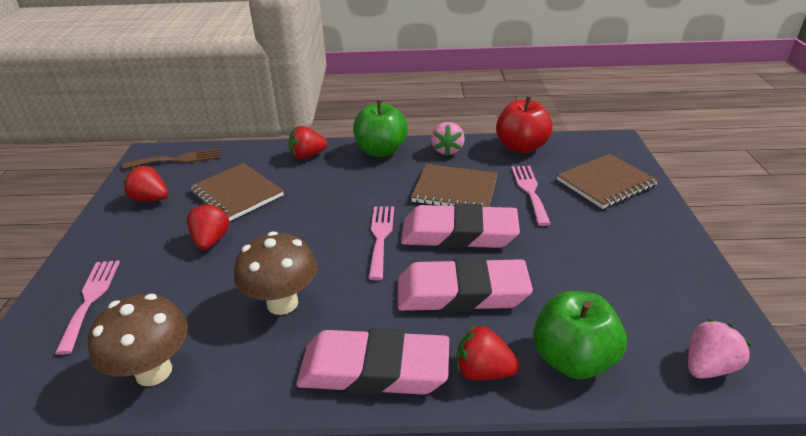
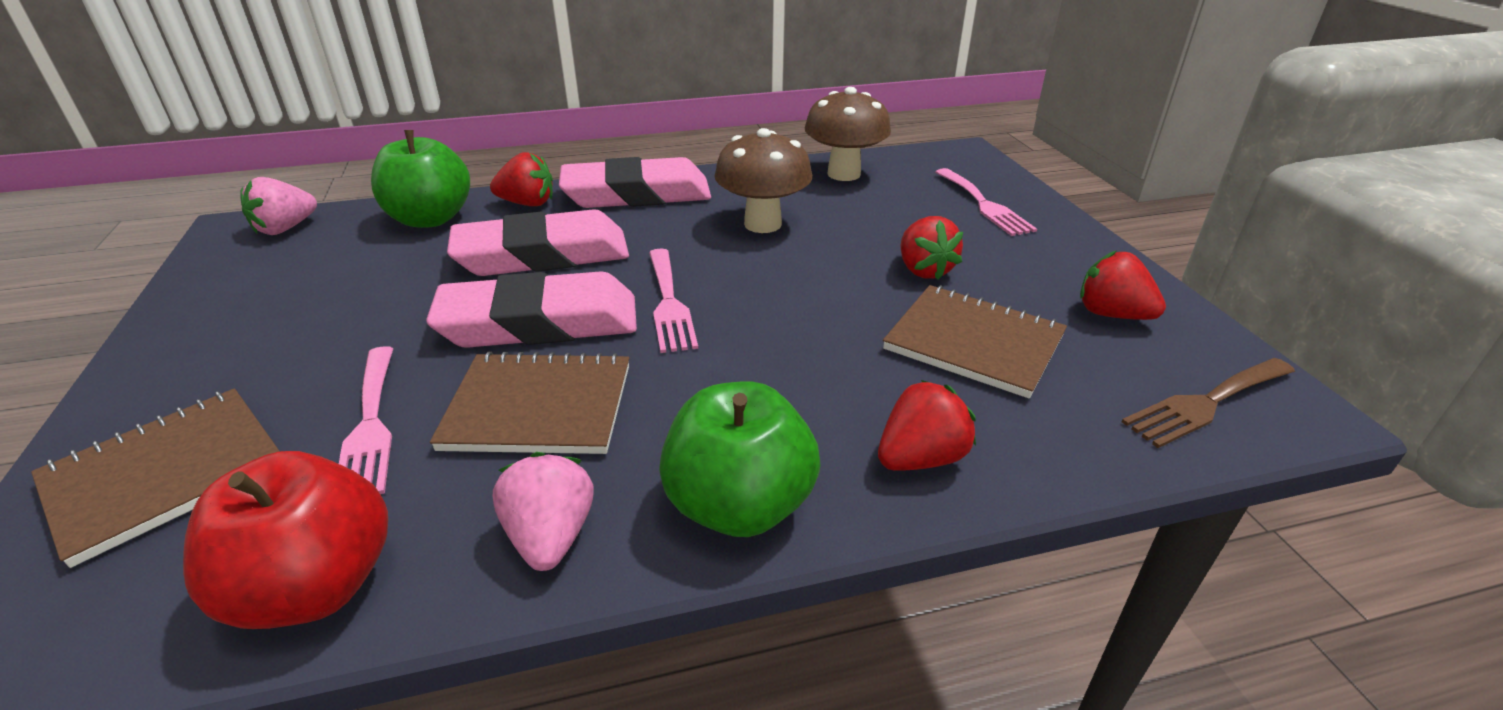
camera: 165 degrees right, 0 degrees up
red strawberry [123,166,168,202] -> red strawberry turned 150 degrees counterclockwise [1080,251,1166,320]

